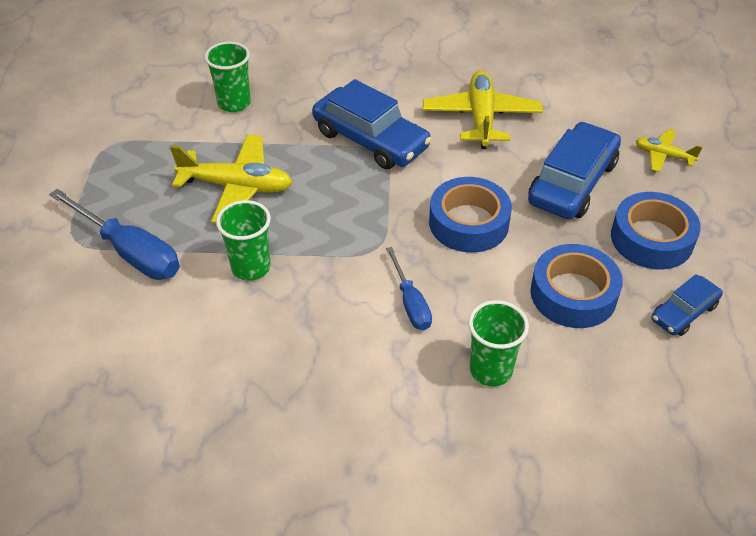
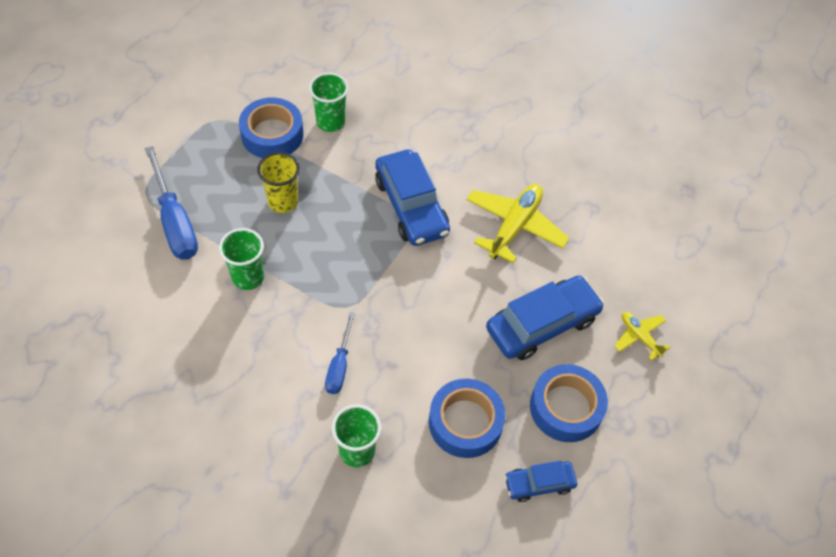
camera: 25 degrees right, 10 degrees up
yellow plane [170,134,293,223] -> yellow cup [257,152,300,213]
blue tape [429,177,512,253] -> blue tape moved to [239,98,304,158]

